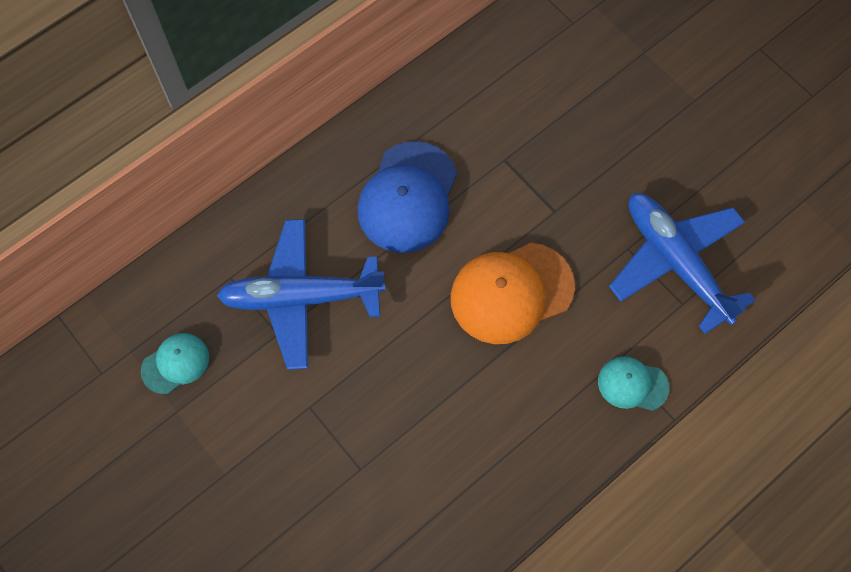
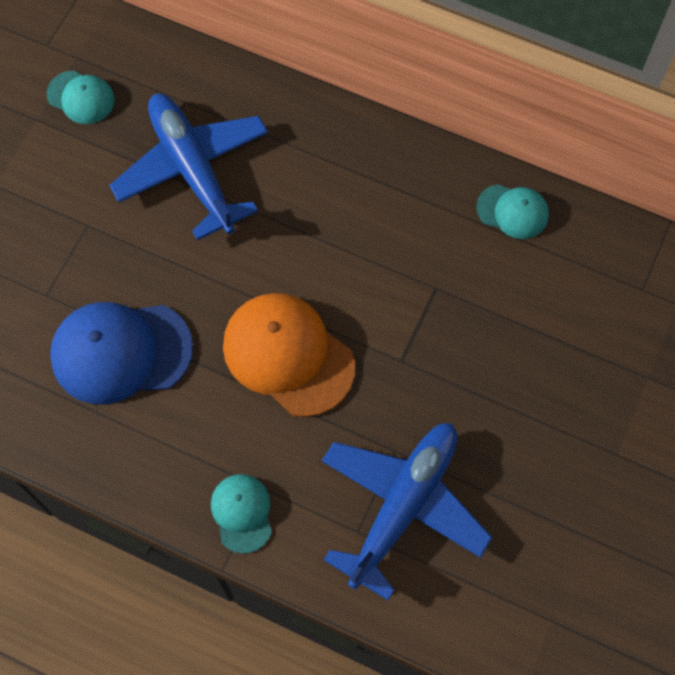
camera: 65 degrees right, 0 degrees up
blue cap [357,141,457,253] -> blue cap moved to [50,302,193,405]
none -> turquoise cap [476,184,549,239]

